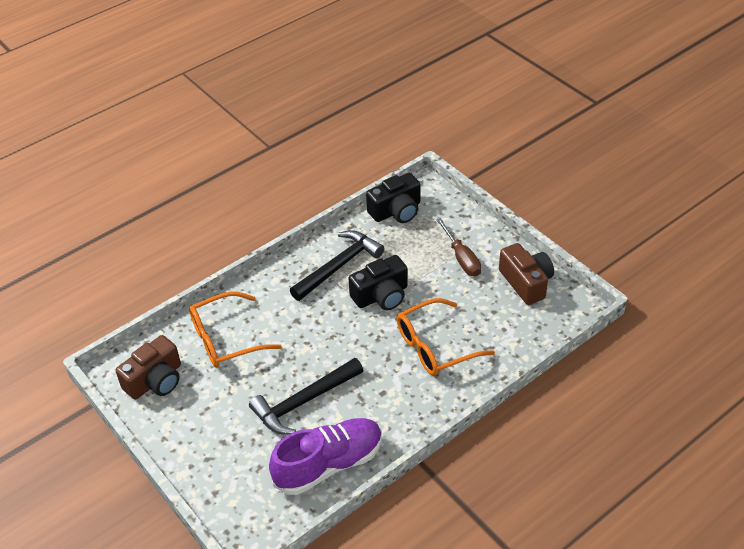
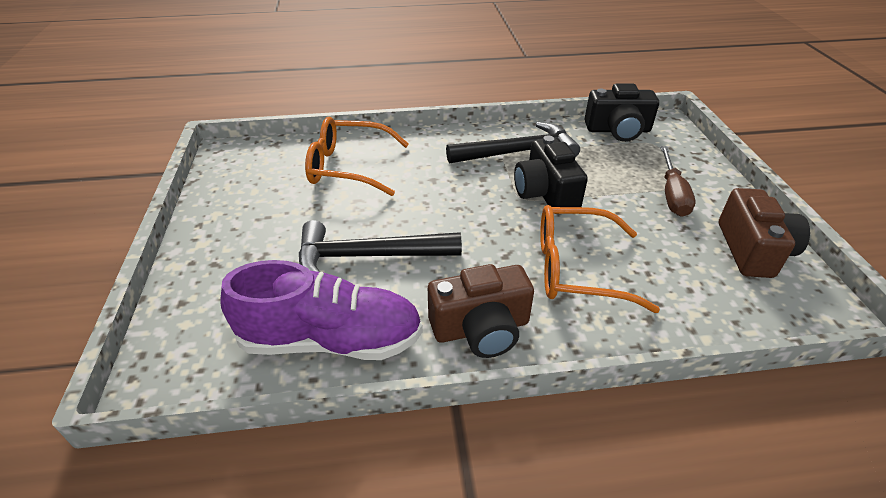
camera: 30 degrees right, 5 degrees down
brown camera [116,335,181,400] -> brown camera moved to [428,264,534,358]
black camera [348,255,408,310] -> black camera turned 75 degrees clockwise [514,135,588,207]

